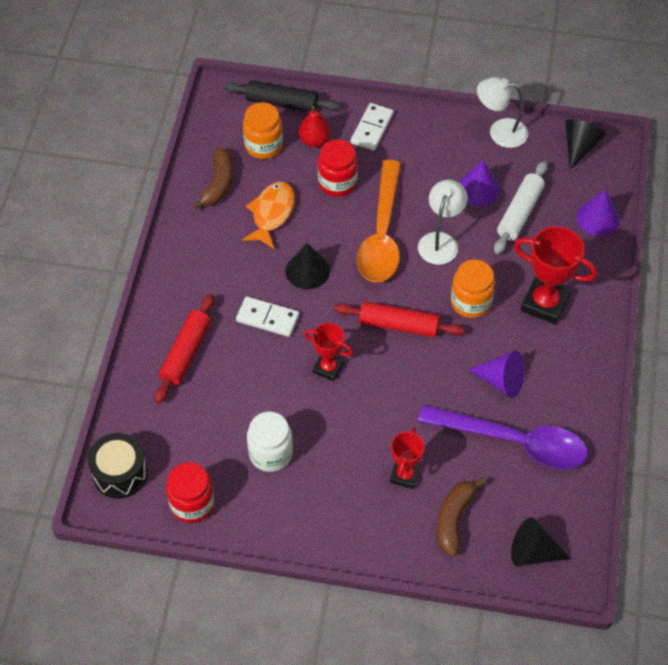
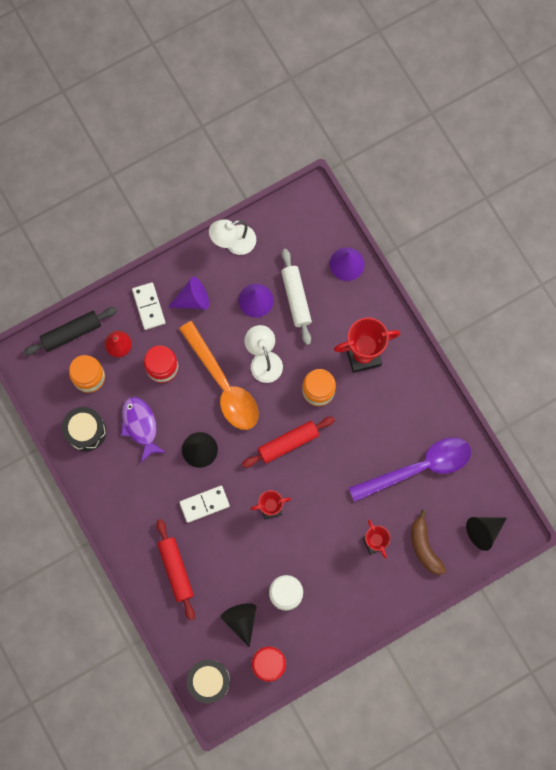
camera: 40 degrees left, 20 degrees up
brown banana [192,147,233,209] -> black drum [62,407,106,451]
orange fish [242,182,295,249] -> purple fish [121,397,167,462]
purple cone [468,350,524,398] -> purple cone moved to [168,277,209,310]
black cone [565,119,606,170] -> black cone moved to [221,603,257,648]

